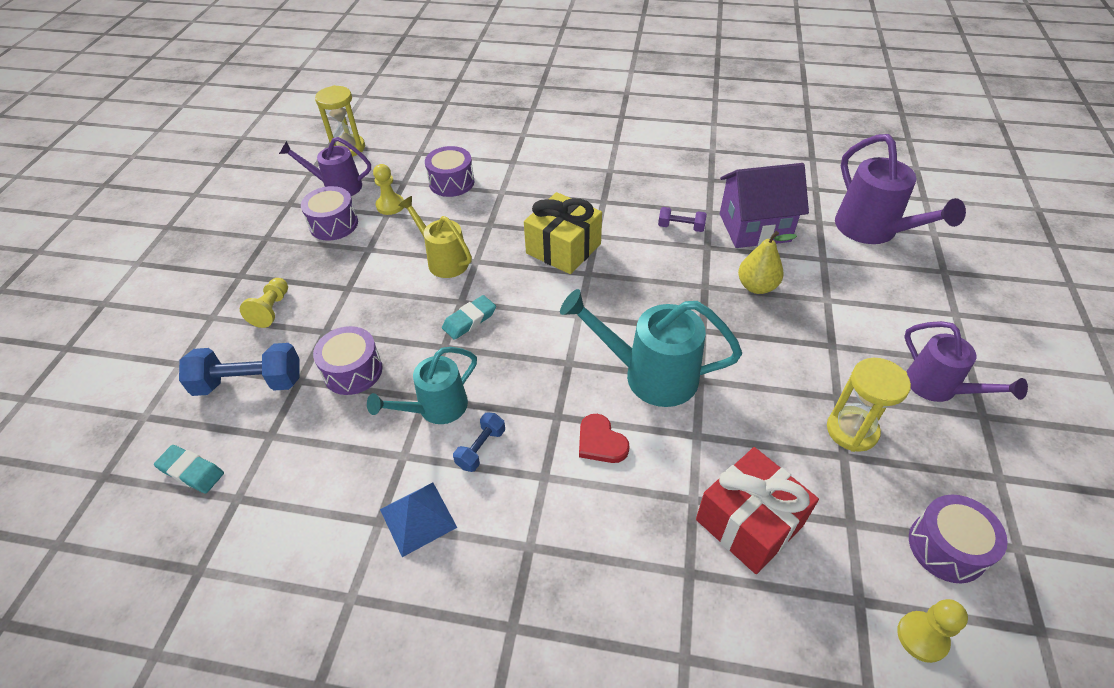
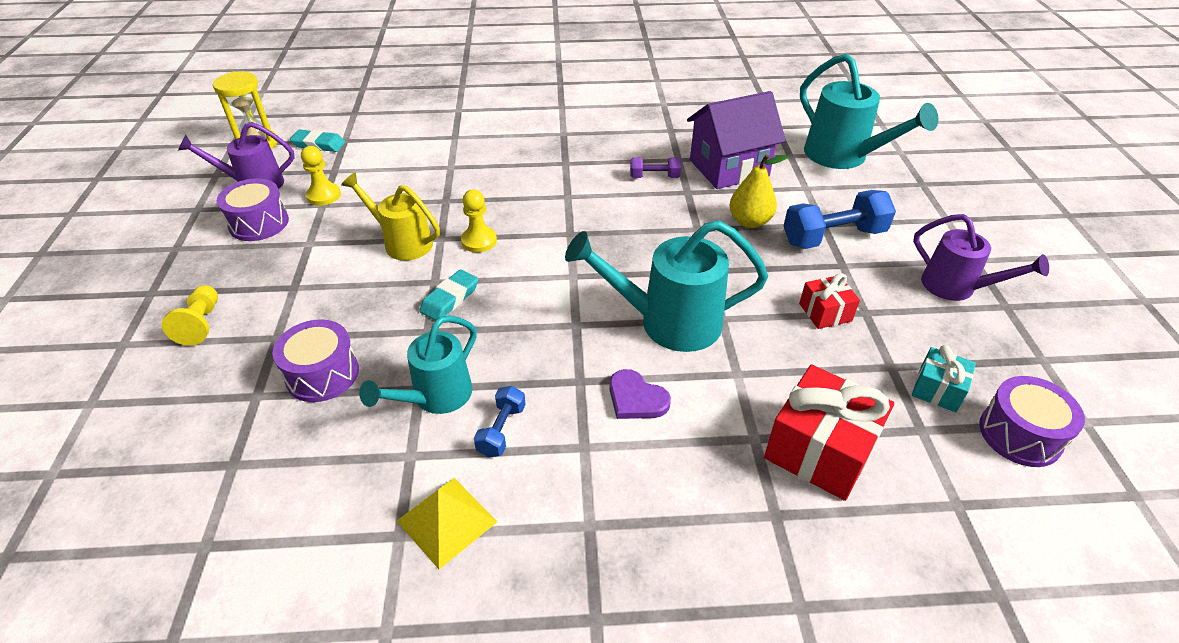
camera: 15 degrees left, 5 degrees down
turquoise eraser [154,445,224,494] -> turquoise eraser moved to [290,130,345,152]
blue dumbbell [179,343,299,396] -> blue dumbbell moved to [783,190,896,249]
blue pyramid [380,482,457,557] -> yellow pyramid [397,478,497,569]
purple drum [425,146,474,197] -> none
yellow gift [524,192,602,274] -> none
red heart [579,414,630,463] -> purple heart [609,369,671,419]
yellow hourglass [827,358,911,452] -> none
purple watering can [835,134,966,244] -> turquoise watering can [800,54,938,169]
yellow pawn [897,599,968,663] -> yellow pawn moved to [461,189,497,252]
none -> red gift [799,273,860,329]
none -> turquoise gift [912,345,976,412]

